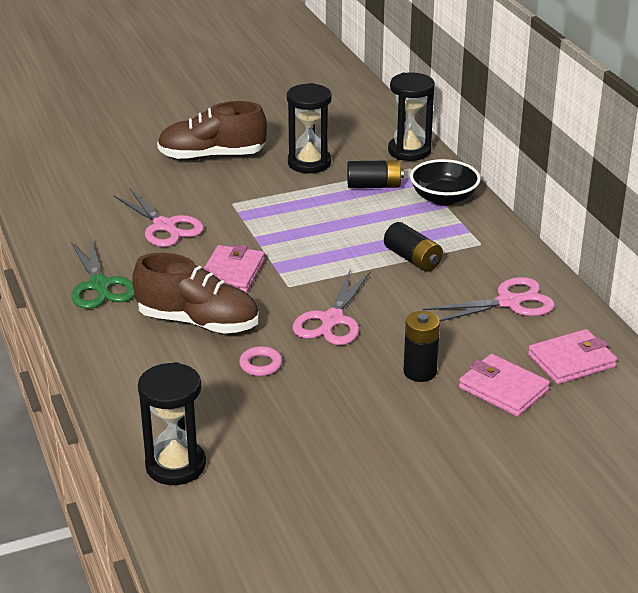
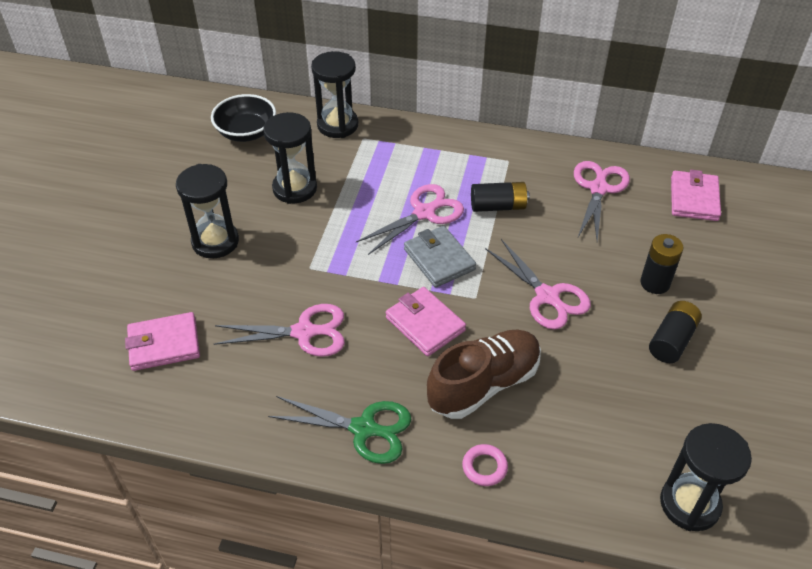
camera: 55 degrees left, 15 degrees up
brown shoe [157,101,267,160] -> black hourglass [176,164,239,259]
pink ring [239,346,282,376] -> pink ring moved to [462,444,508,486]
black battery [347,160,404,188] -> black battery moved to [649,301,702,363]
black bowl [410,159,481,206] -> black bowl moved to [211,94,276,142]
pink wallet [459,354,550,417] -> pink wallet moved to [125,312,200,371]
none -> pink scissors [356,184,464,255]
none -> grey wallet [404,226,476,288]

